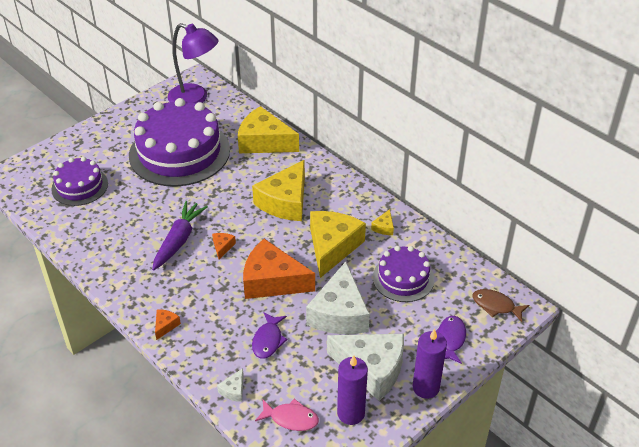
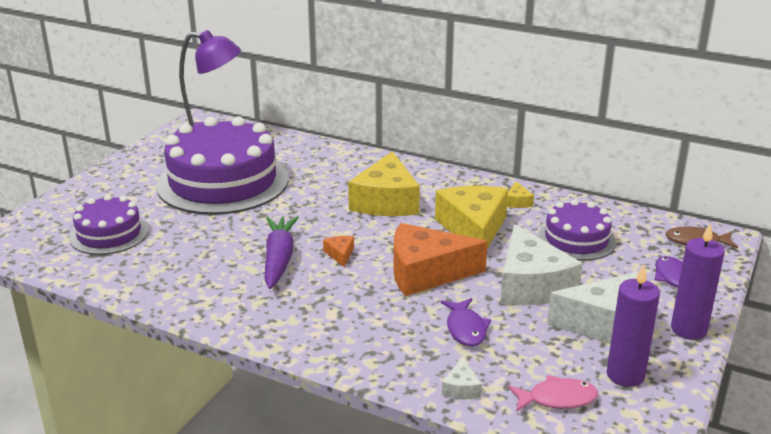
camera: 20 degrees left, 15 degrees down
orange cheese [155,310,181,340] -> none
yellow cheese [238,106,299,153] -> none

